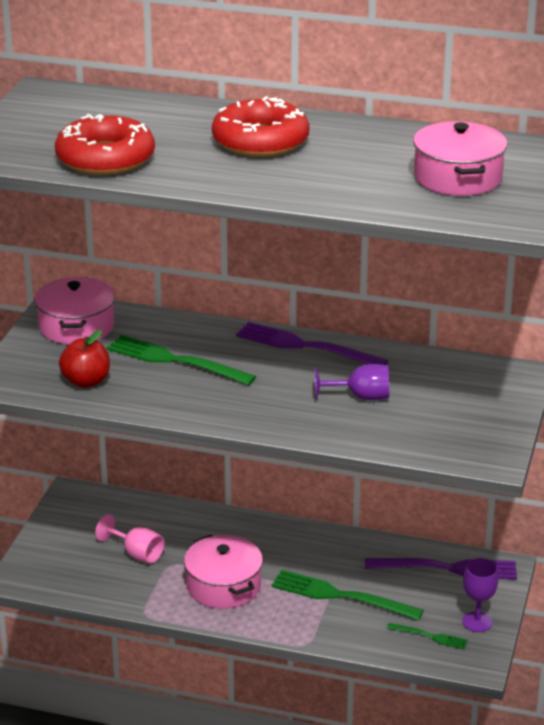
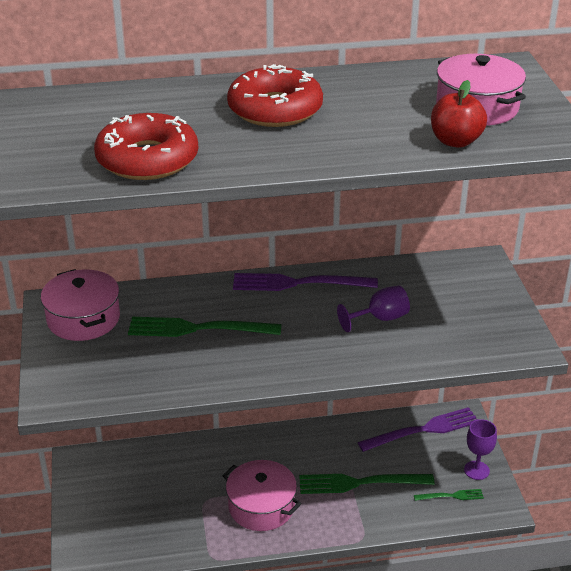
camera: 25 degrees left, 5 degrees up
red apple [59,330,110,388] -> red apple moved to [431,80,487,148]
pink goblet [95,514,164,563] -> none

